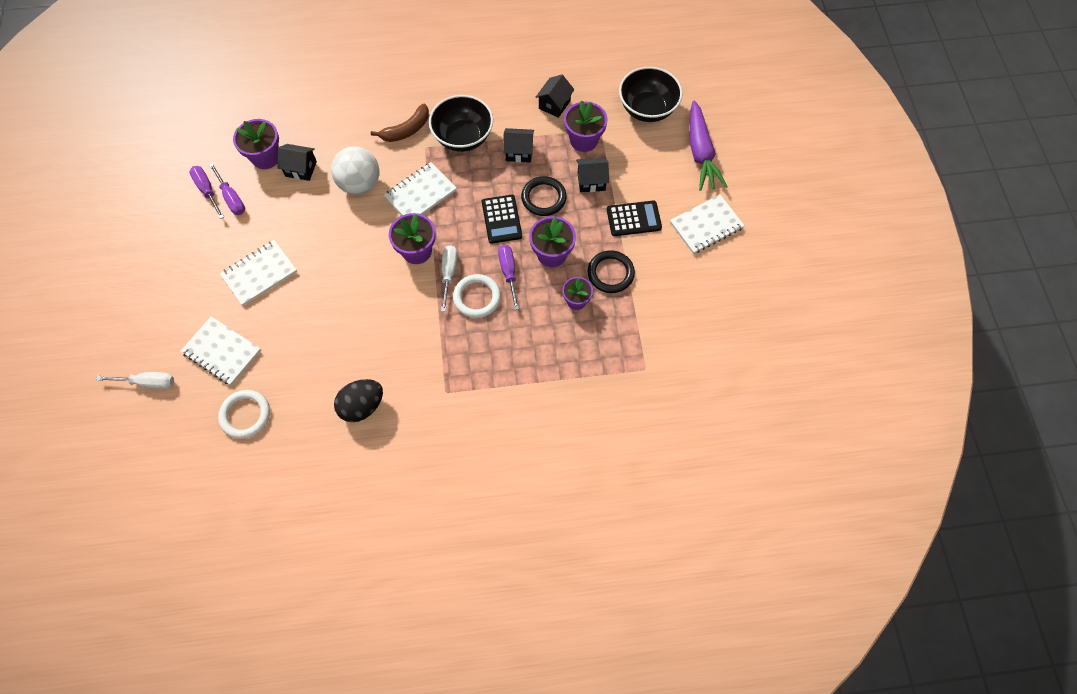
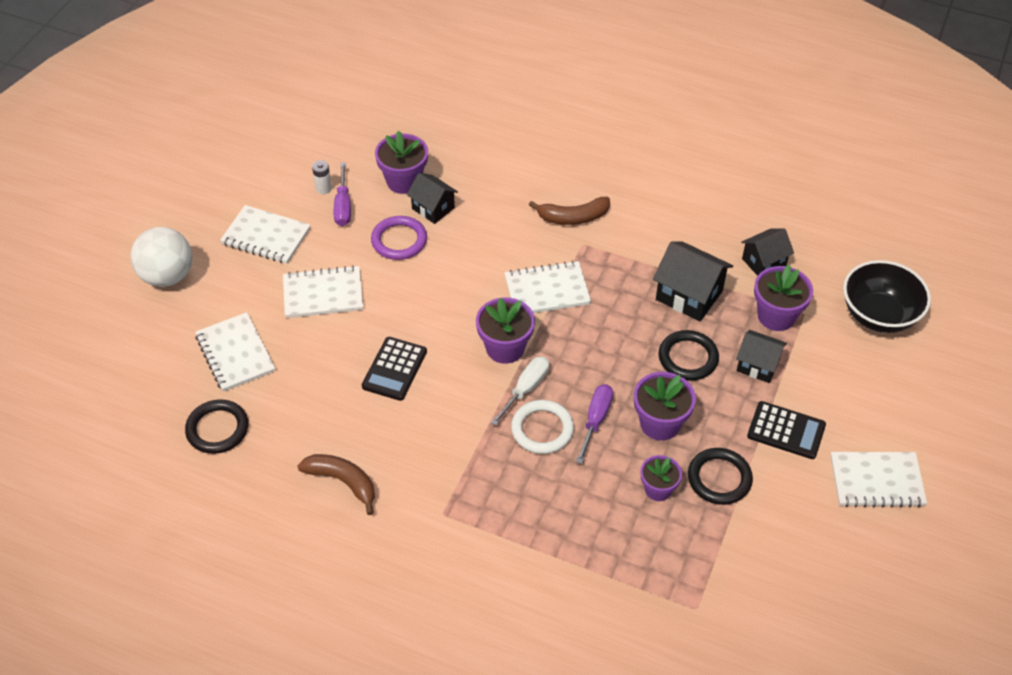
camera: 30 degrees right, 15 degrees down
white screwdriver [96,372,174,389] -> none
purple screwdriver [189,166,224,219] -> white battery [312,160,332,194]
white ring [218,390,270,439] -> black ring [185,399,249,454]
white ball [331,147,379,195] -> white ball moved to [131,227,192,287]
black egg [334,379,383,422] -> brown banana [298,454,375,515]
black bowl [429,95,493,152] -> none
black calculator [482,195,522,244] -> black calculator moved to [362,337,427,401]
black house [503,128,534,163] -> black house [653,241,733,321], size x1.53
purple carrot [689,100,728,191] -> none
none -> white notebook [220,205,311,264]
none -> purple ring [371,216,427,260]

